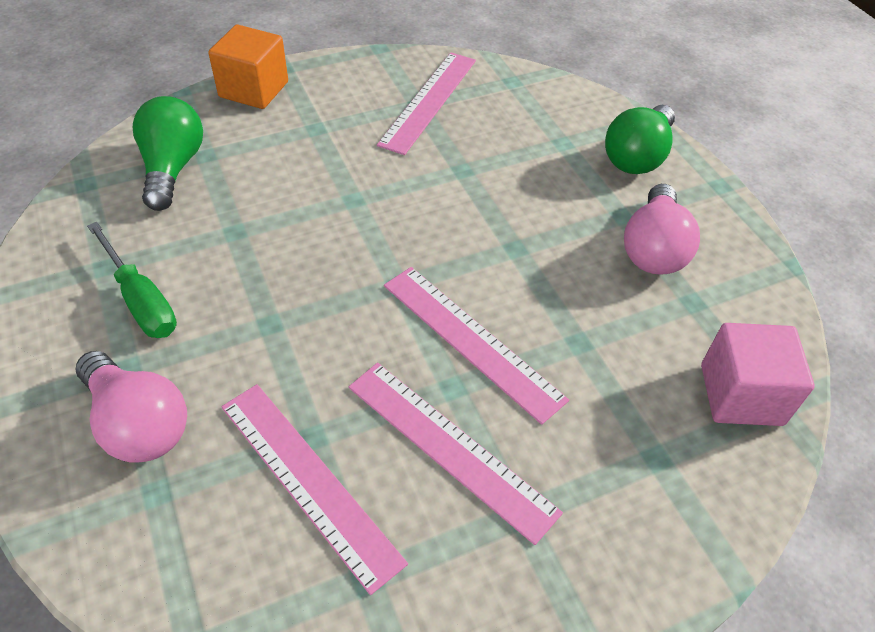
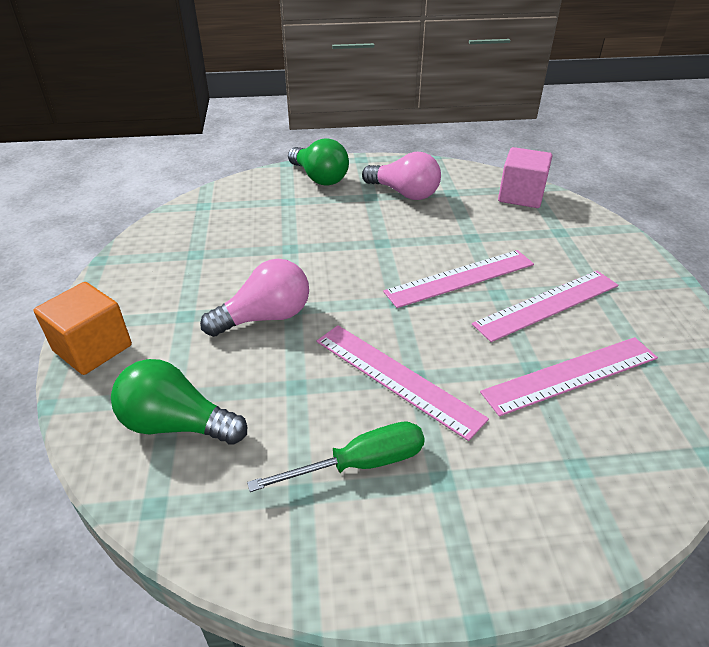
camera: 70 degrees left, 10 degrees down
pink light bulb [76,351,187,463] -> pink light bulb moved to [200,259,309,337]
pink ruler [377,52,476,155] -> pink ruler moved to [317,325,489,441]

